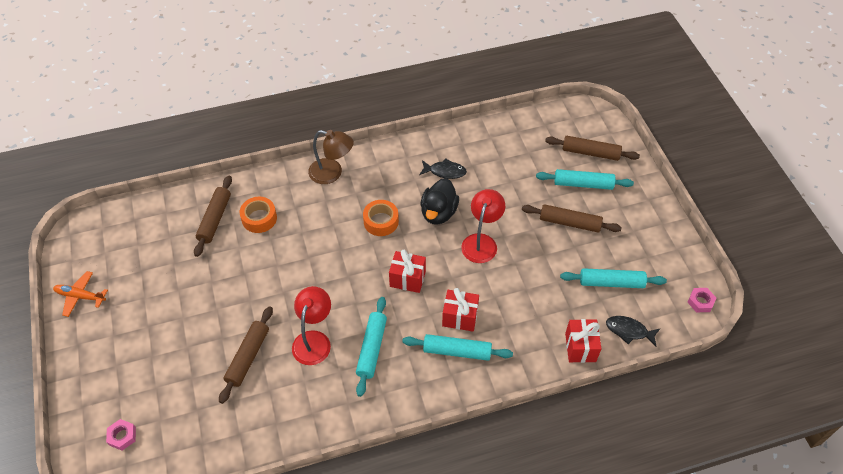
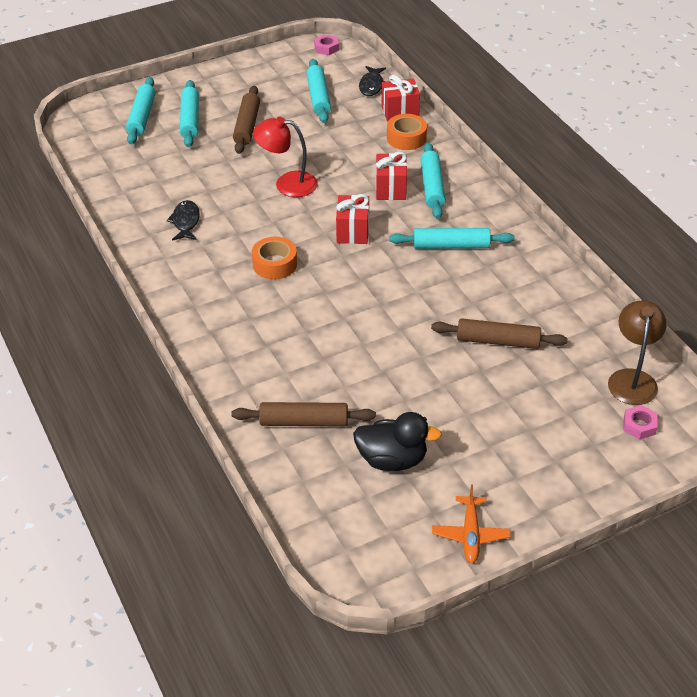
camera: 100 degrees left, 10 degrees down
orange tape [240,197,277,233] -> orange tape moved to [387,114,427,150]
red lamp [292,286,331,365] -> none
brown lamp [308,130,354,184] -> brown lamp moved to [608,301,667,405]
black duck [420,178,459,225] -> black duck moved to [353,412,442,471]
brown rolling pin [545,136,640,161] -> turquoise rolling pin [126,77,156,144]

